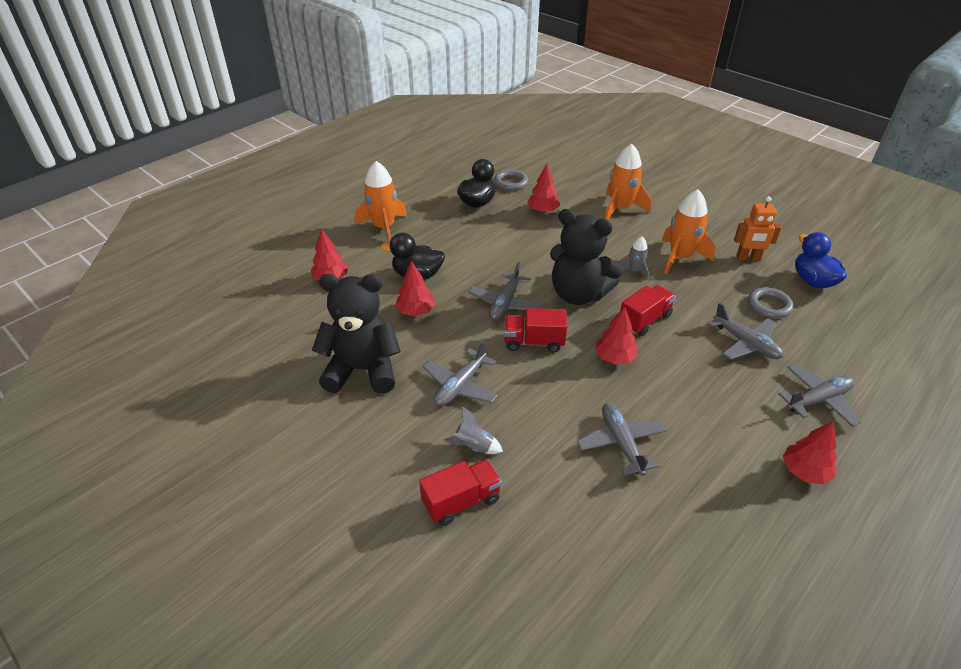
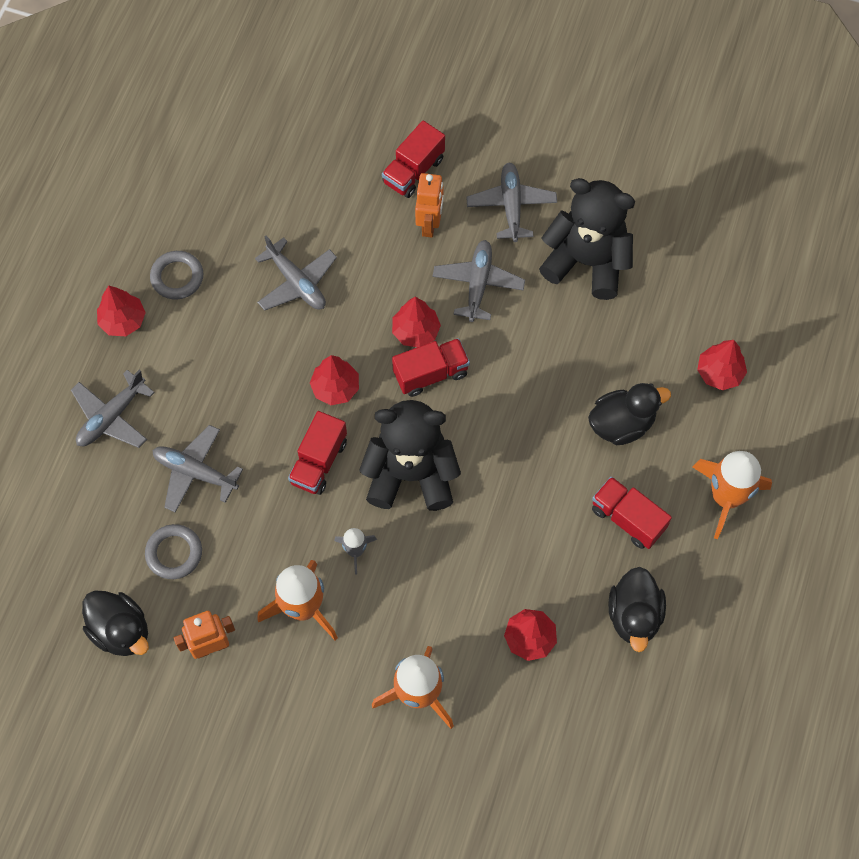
camera: 155 degrees right, 25 degrees up
black teddy bear [312,274,401,394] -> black teddy bear turned 135 degrees counterclockwise [539,178,635,300]
red tree [395,261,435,316] -> red tree moved to [392,297,441,347]
grey rocket [444,406,503,454] -> orange robot [415,173,444,238]
grey plane [469,262,542,320] -> grey plane moved to [466,163,557,242]
grey ring [494,169,528,191] -> grey ring moved to [150,251,203,300]
blue duck [795,232,847,289] -> black duck [82,591,149,656]
none -> red truck [592,476,672,549]

